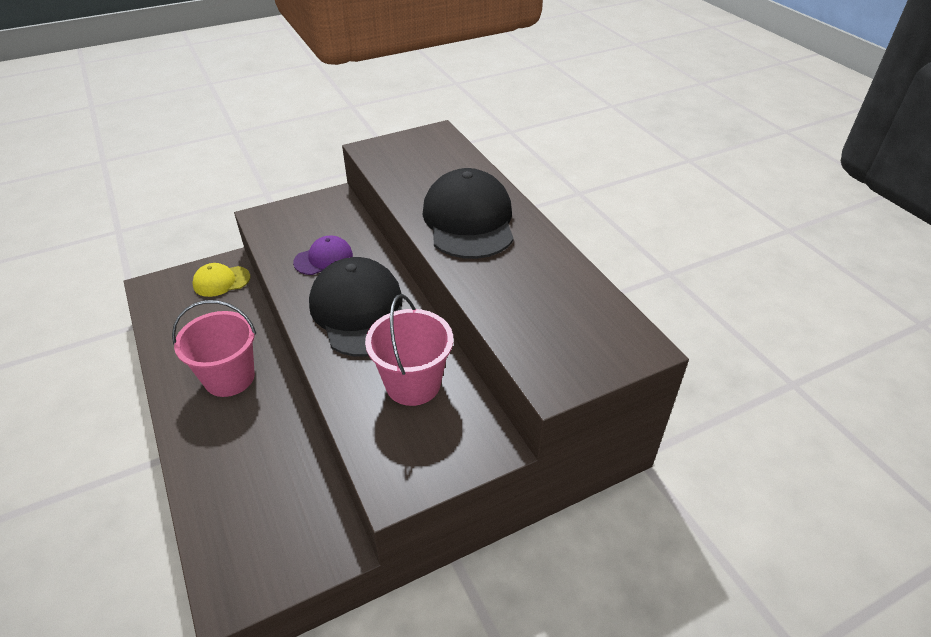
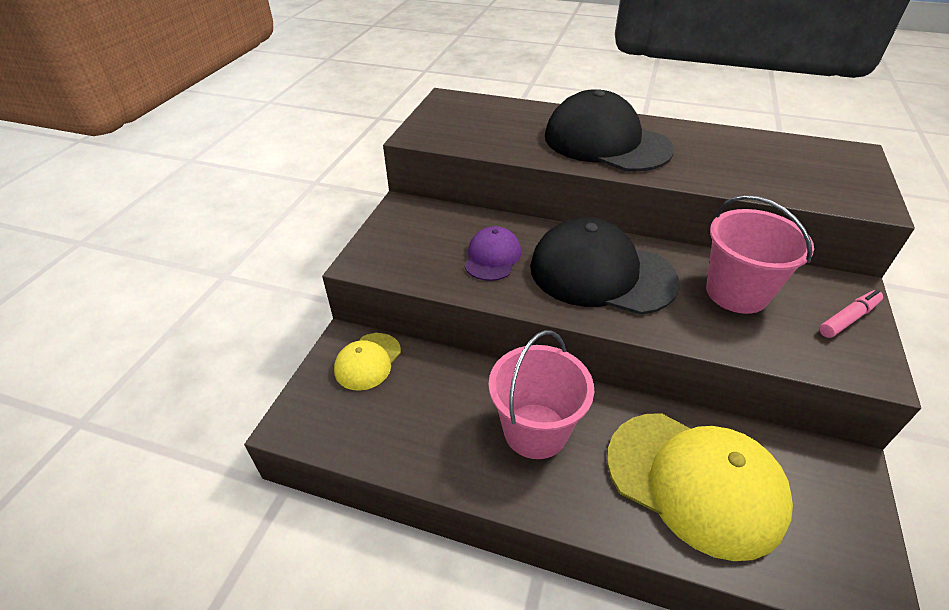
camera: 45 degrees left, 0 degrees up
none -> yellow cap [607,413,793,561]
none -> pink marker [819,290,883,338]

